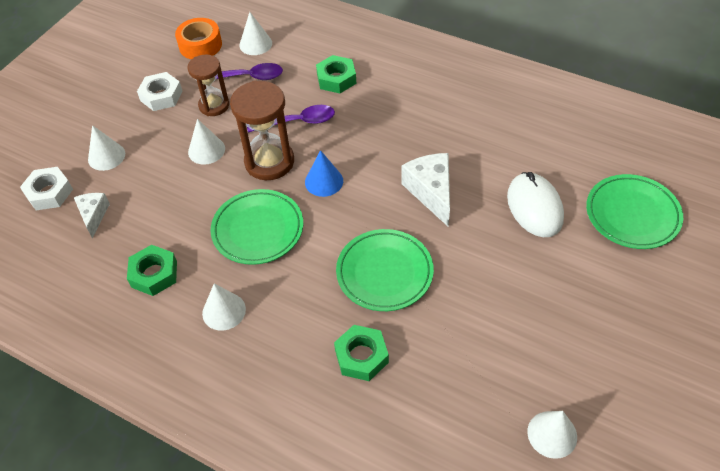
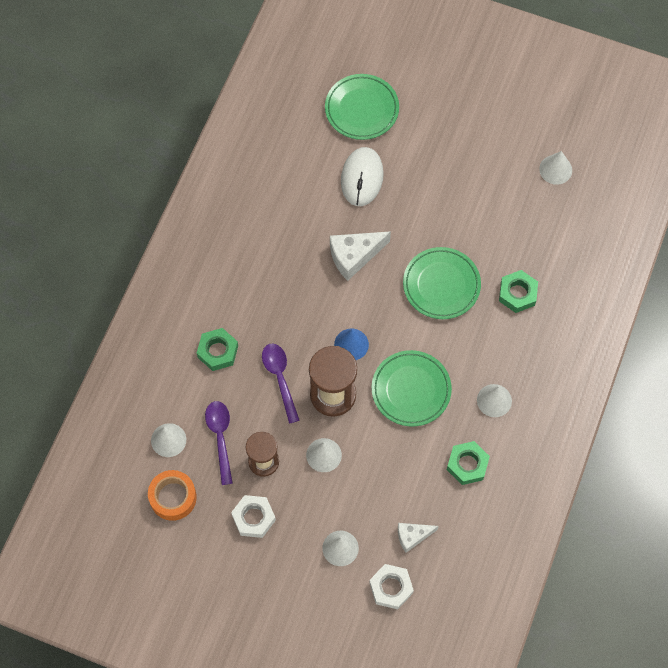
camera: 100 degrees left, 15 degrees up
white mouse [507,172,564,237] -> white mouse turned 60 degrees counterclockwise [341,147,384,206]

